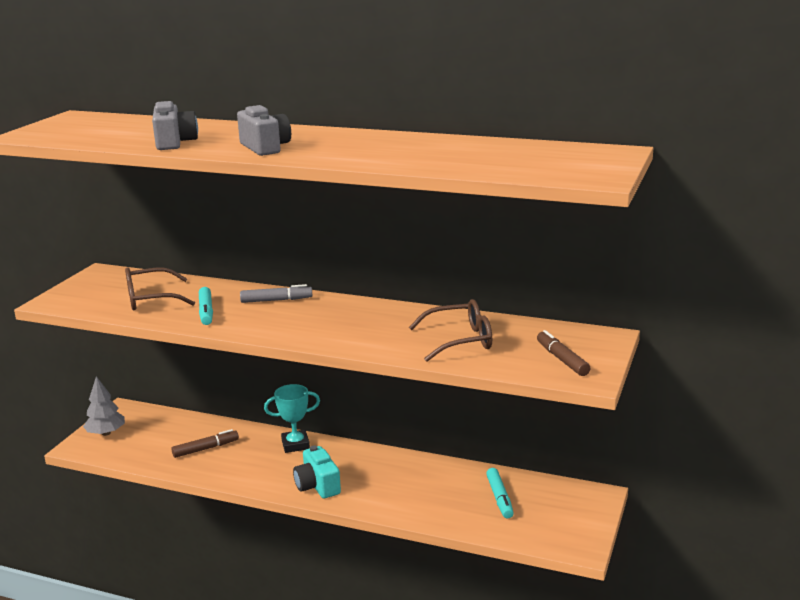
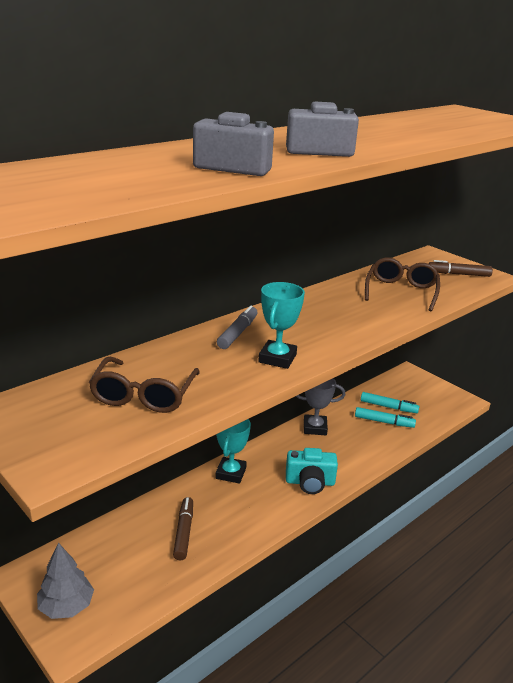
camera: 65 degrees left, 5 degrees up
turquoise marker [199,287,213,325] -> turquoise marker moved to [355,407,416,428]
none -> turquoise trophy [258,282,305,369]
none -> grey trophy [296,378,345,435]

